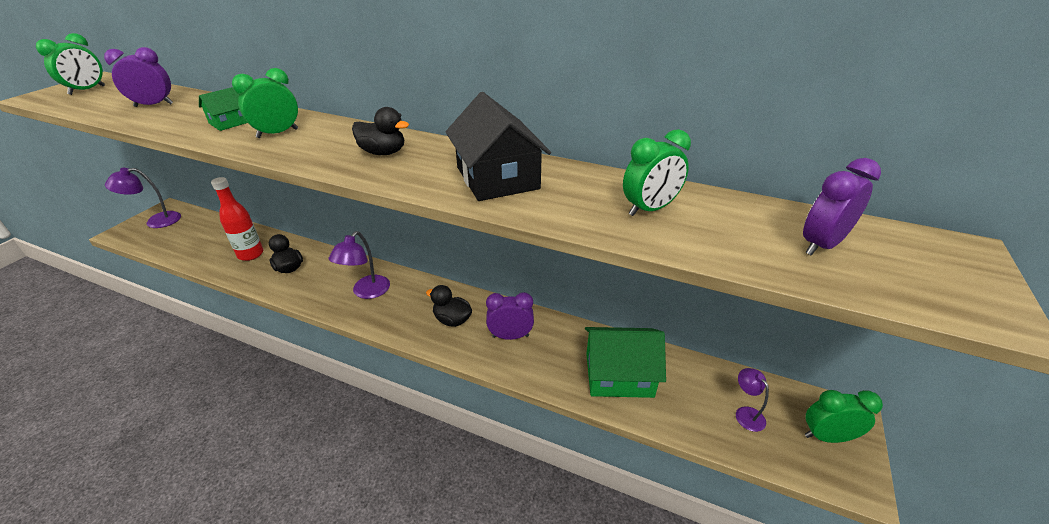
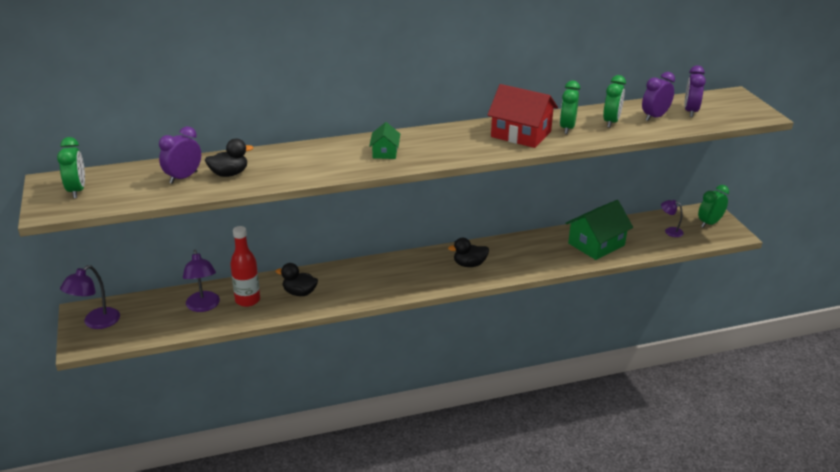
camera: 40 degrees left, 5 degrees down
green house [199,87,247,131] -> green house moved to [369,122,400,159]
green clock [232,68,298,138] -> green clock moved to [560,81,580,134]
purple lamp [329,231,390,299] -> purple lamp moved to [183,250,220,312]
black duck [352,107,409,155] -> black duck moved to [205,139,254,177]
black house [445,92,551,201] -> red house [487,84,558,148]
purple clock [486,292,534,340] -> purple clock moved to [642,72,675,121]

